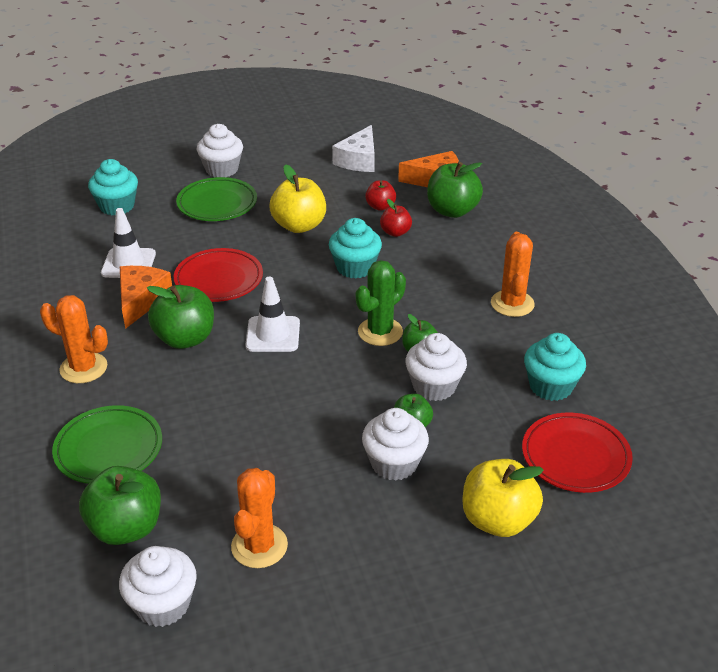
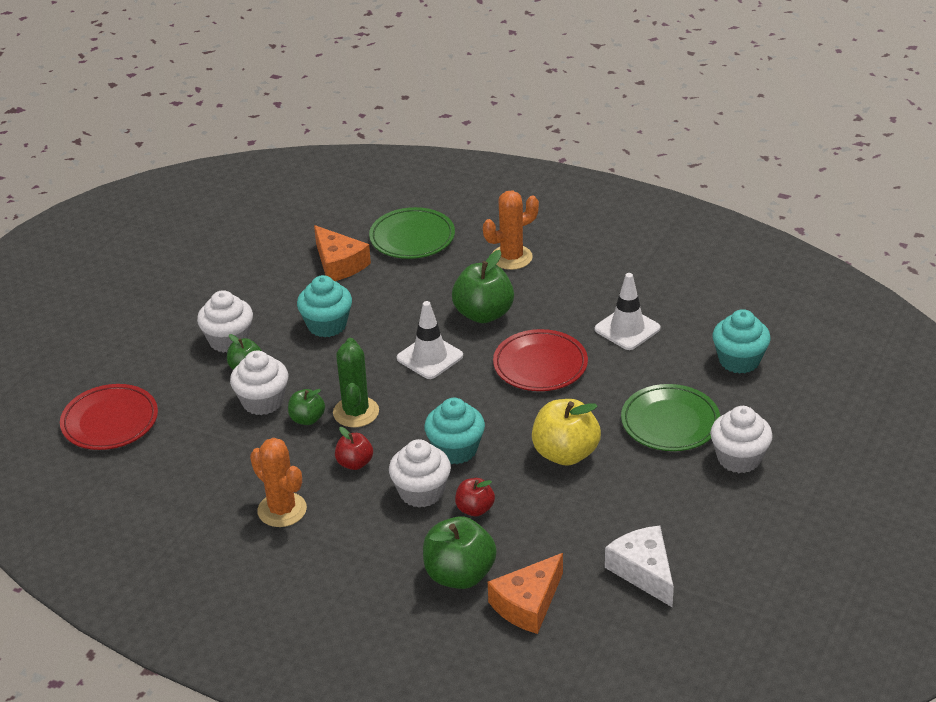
camera: 135 degrees right, 0 degrees up
green apple [79,466,161,545] -> none
white cupcake [119,546,197,627] -> white cupcake moved to [389,439,451,508]
orange cheese [120,266,172,329] -> orange cheese moved to [314,225,371,281]
orange cactus [231,468,288,568] -> none
red apple [365,180,396,211] -> red apple moved to [335,427,373,470]
yellow apple [463,459,544,537] -> none
turquoise cupcake [524,333,586,401] -> turquoise cupcake moved to [297,275,352,338]

